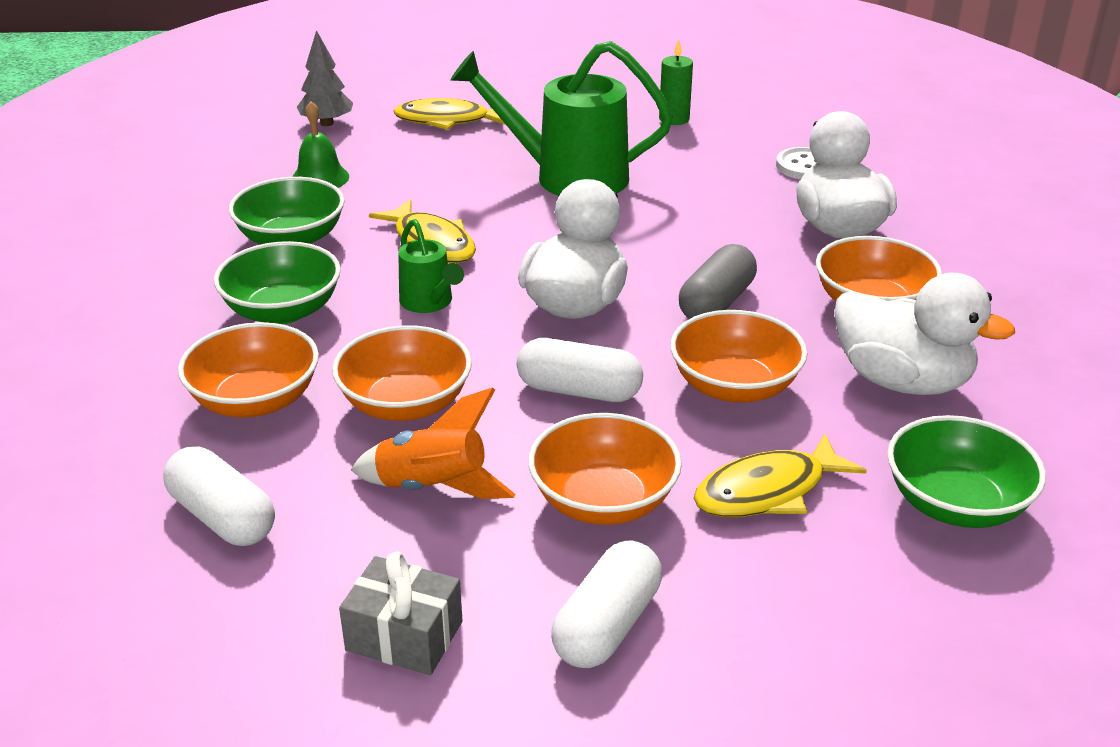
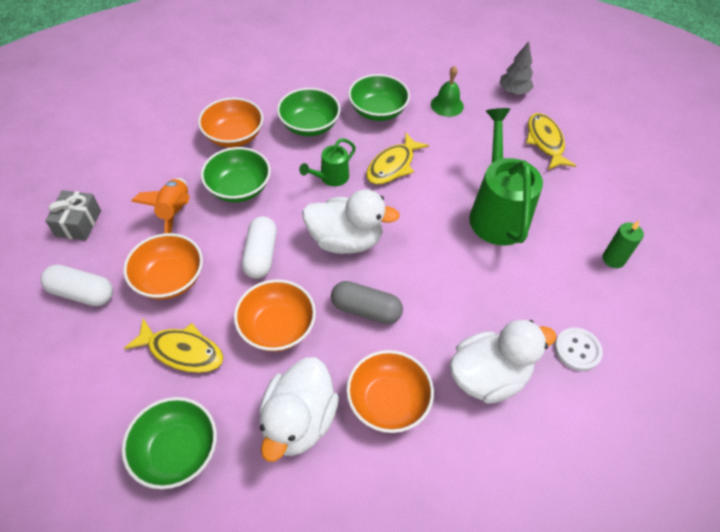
camera: 75 degrees right, 20 degrees up
white capsule [163,446,275,546] -> none
orange bowl [332,325,472,421] -> green bowl [201,147,271,202]
yellow fish [694,434,867,517] -> yellow fish turned 150 degrees clockwise [123,319,223,373]

